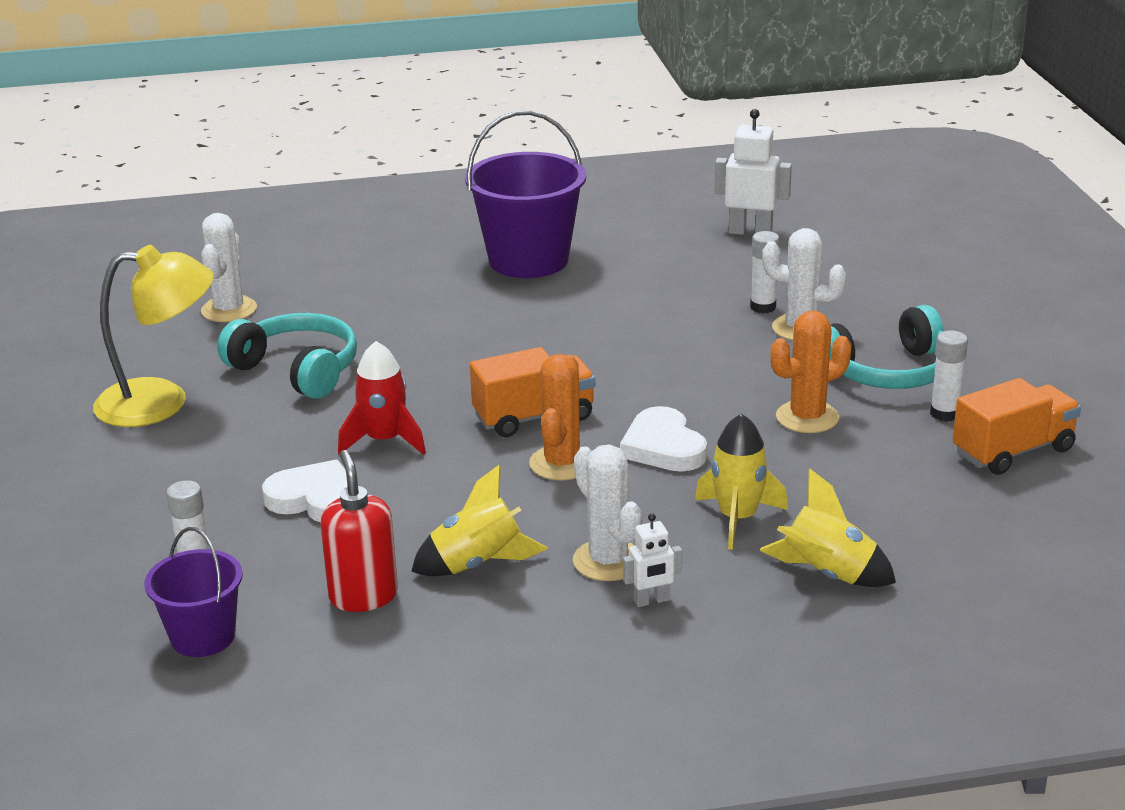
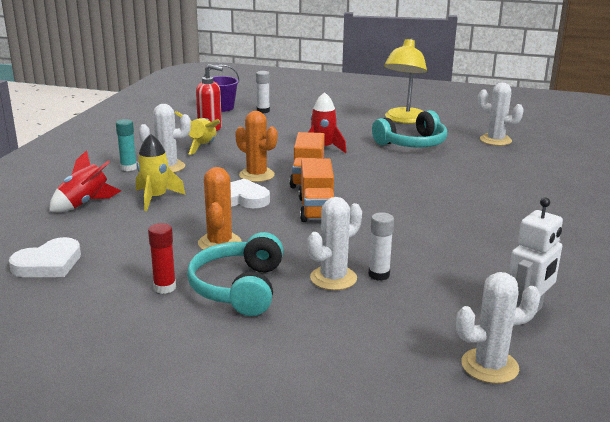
camera: 115 degrees right, 5 degrees down
white heart [262,460,348,522] -> white heart moved to [9,237,81,277]
purple bucket [465,111,586,278] -> none
white robot [623,513,682,607] -> turquoise glue stick [116,119,137,171]
yellow rocket [759,468,896,587] -> red rocket [49,150,121,212]
white glue stick [930,331,968,422] -> red glue stick [148,223,176,294]
orange truck [953,378,1081,475] -> orange truck moved to [299,158,334,222]
none -> white cactus [456,272,541,384]

